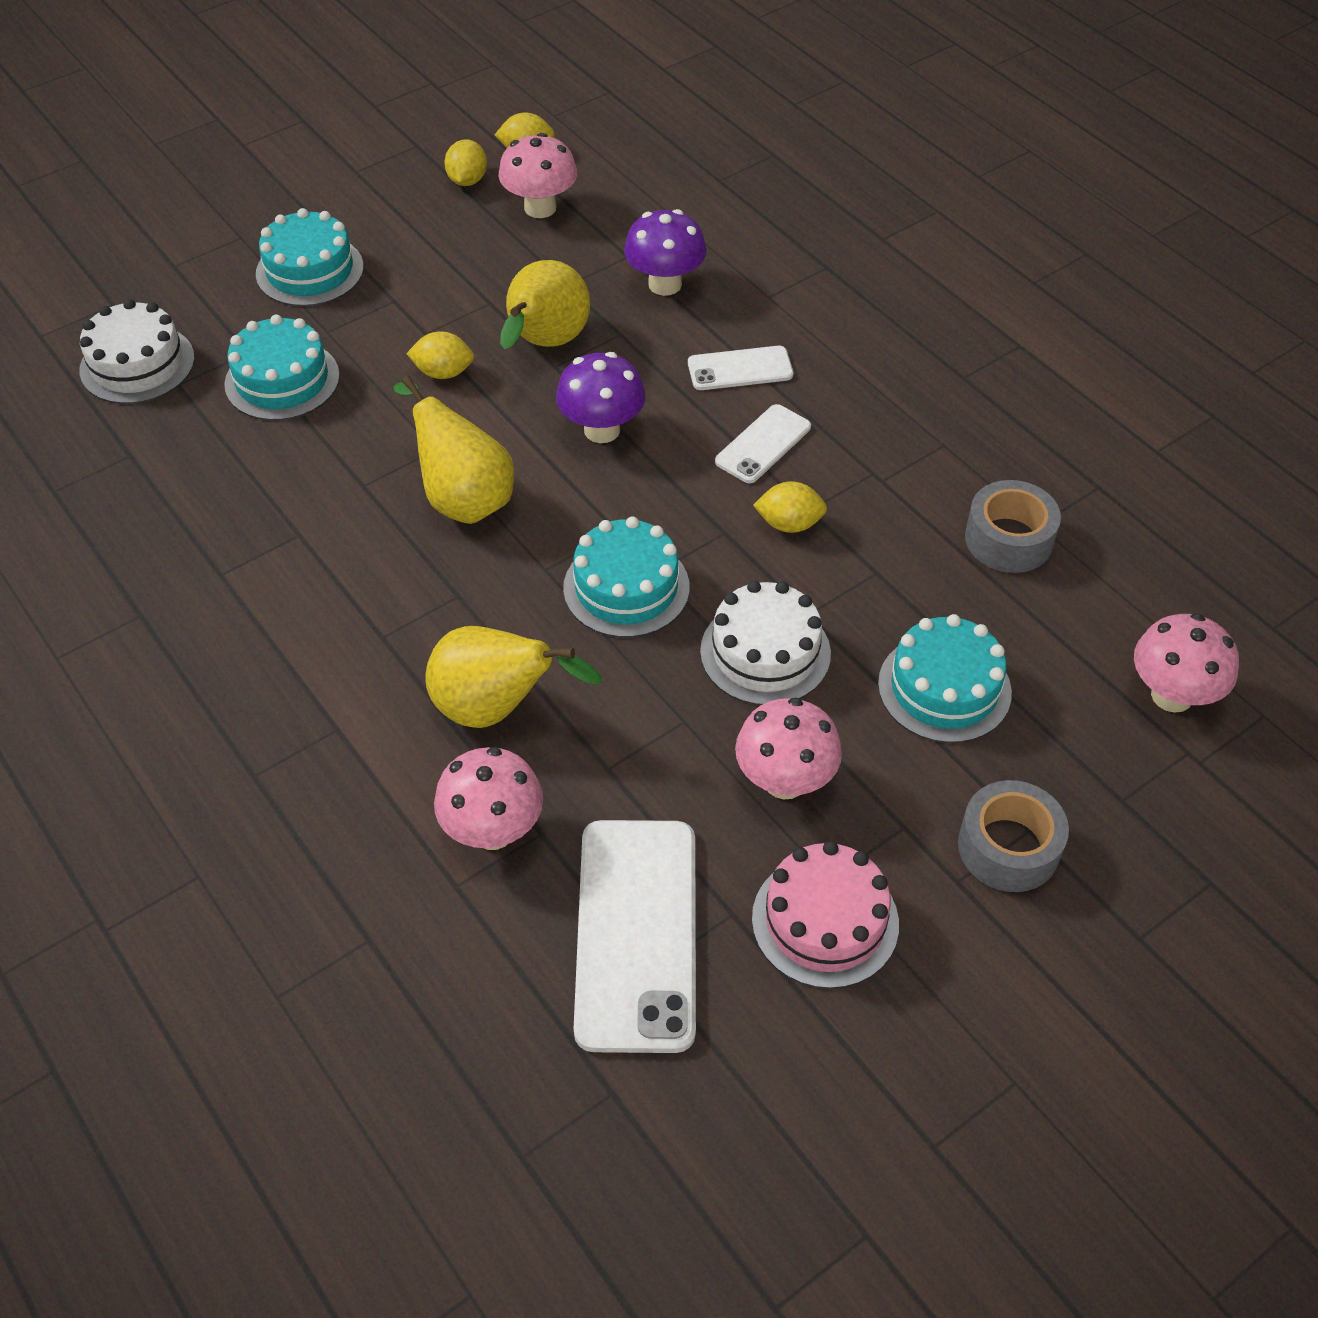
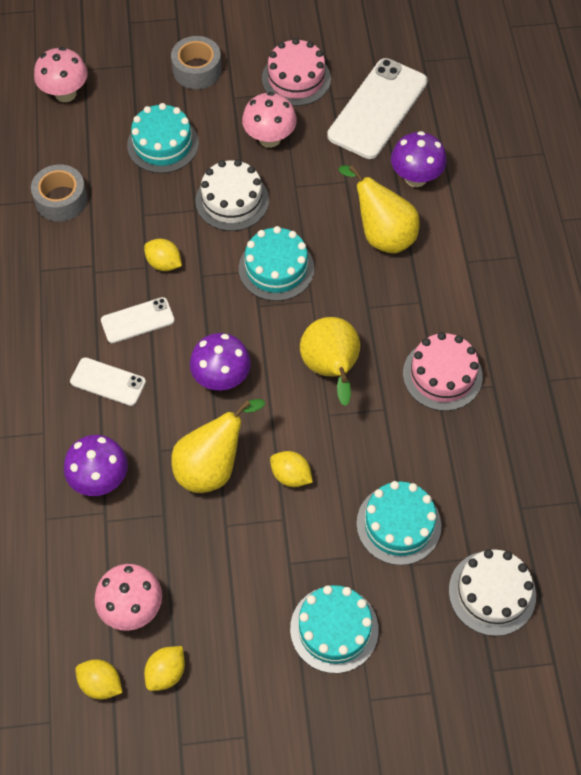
camera: 150 degrees left, 10 degrees up
pink mushroom [434,747,543,850] -> purple mushroom [391,131,447,187]
none -> pink cake [403,332,483,411]

